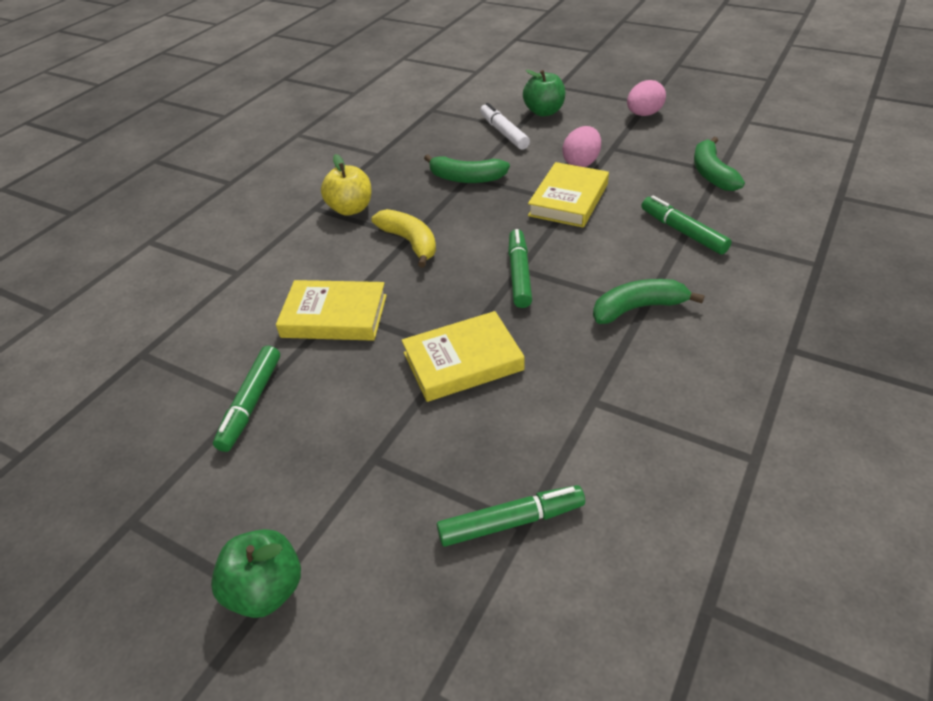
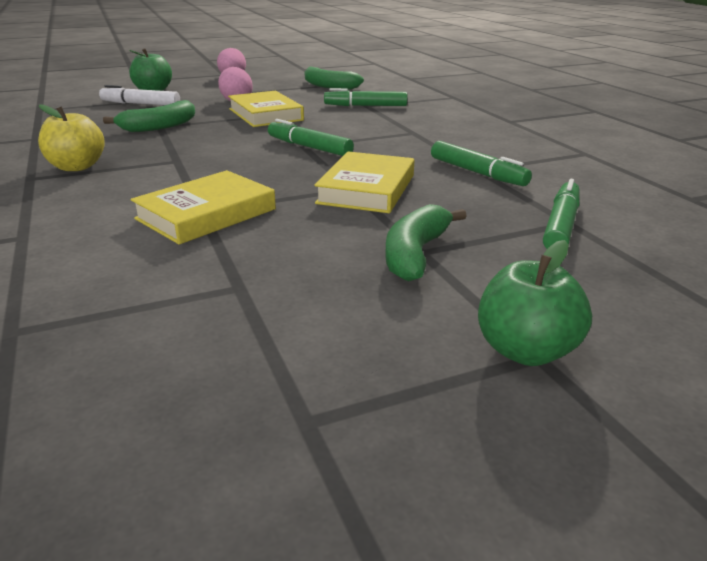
camera: 55 degrees left, 15 degrees down
green marker [213,346,280,452] -> green marker moved to [431,141,532,186]
yellow banana [372,209,436,268] -> none
green banana [593,279,705,324] -> green banana moved to [385,204,467,282]

